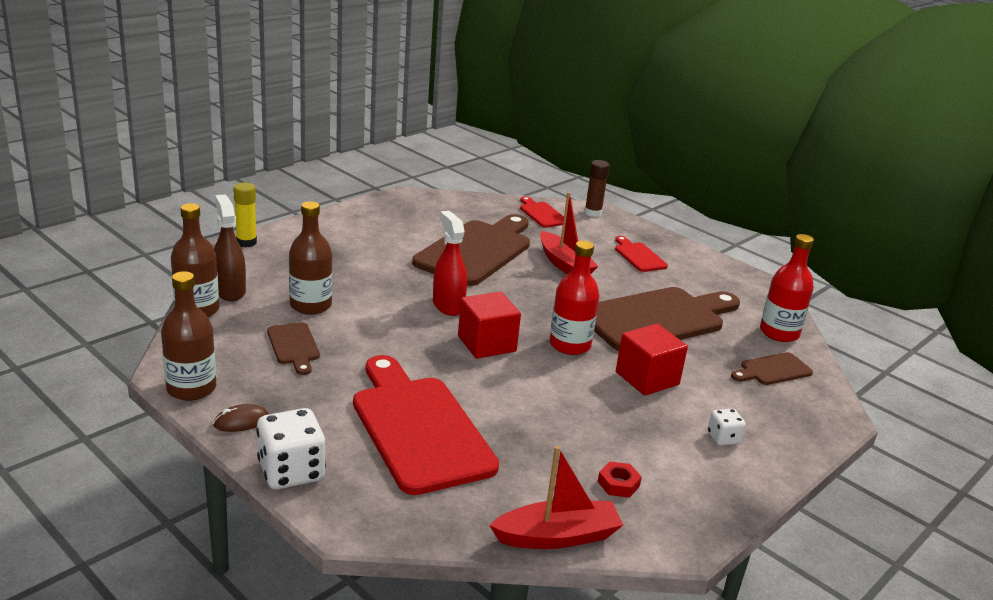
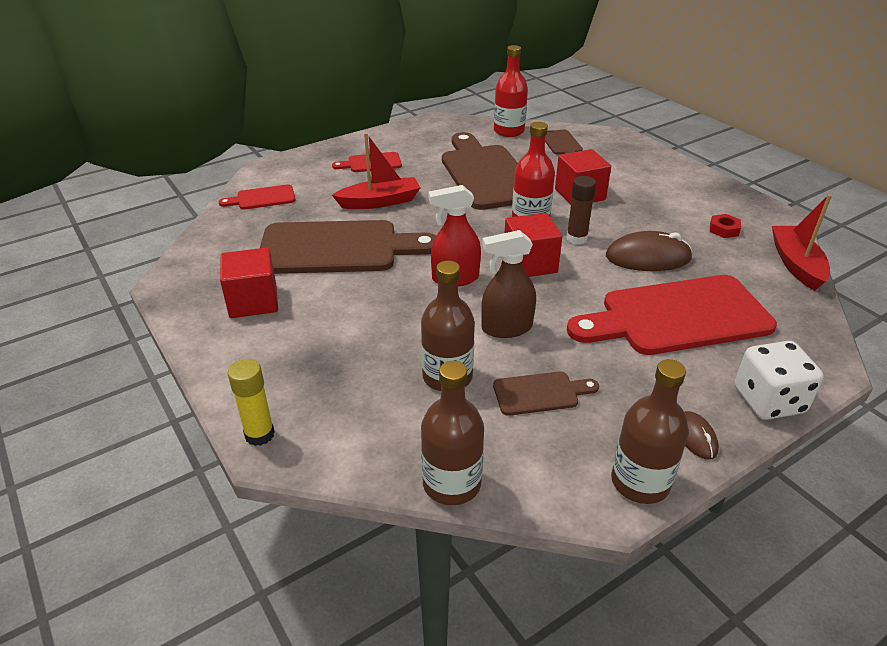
camera: 75 degrees left, 10 degrees up
brown spray bottle [214,194,246,301] -> brown spray bottle moved to [481,230,536,338]
brown cutting board [412,214,530,286] -> brown cutting board turned 135 degrees clockwise [260,220,436,274]
brown glue stick [584,160,610,217] -> brown glue stick moved to [566,176,596,244]
white dice [708,409,746,446] -> none
none -> red cube [220,248,278,318]
none -> brown mouse [606,231,693,271]

